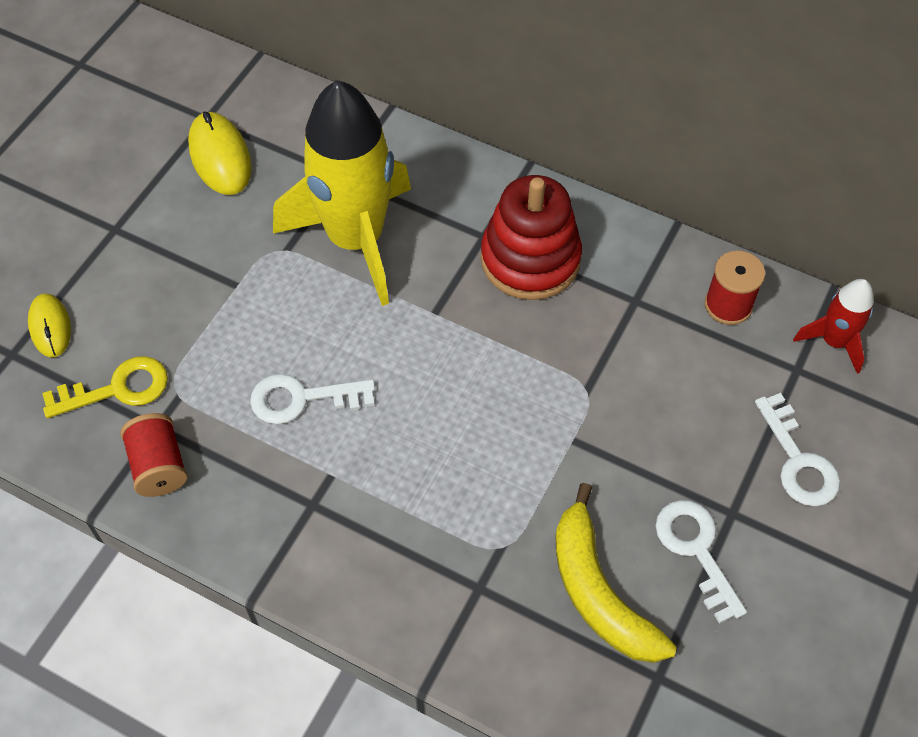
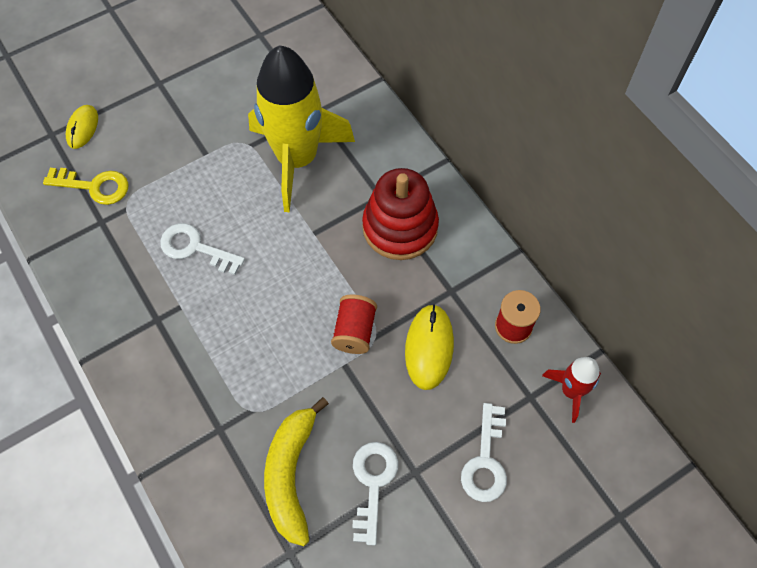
camera: 30 degrees right, 5 degrees up
red spool [120,413,188,497] -> red spool moved to [331,294,377,354]
yellow mouse [188,112,252,195] -> yellow mouse moved to [405,304,454,390]

